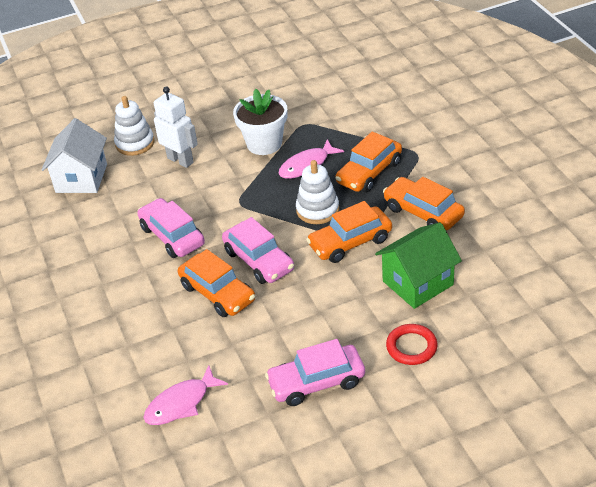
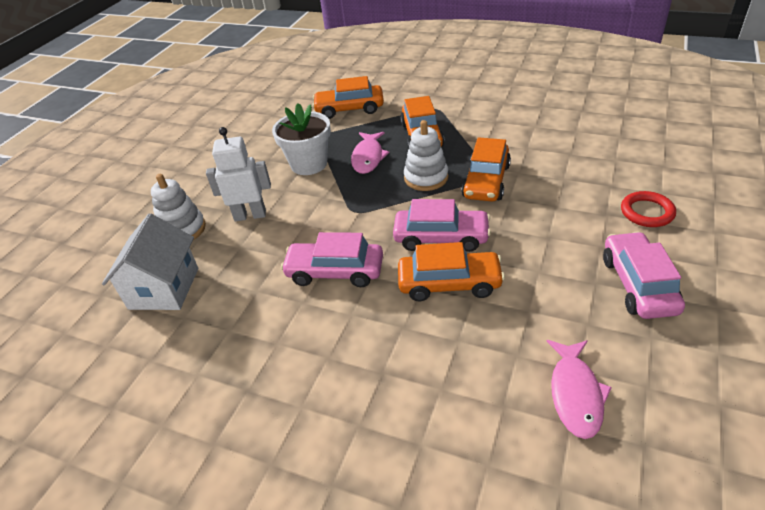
camera: 45 degrees left, 0 degrees up
white house [41,118,107,193] -> white house turned 45 degrees clockwise [102,214,198,310]
pink car [265,339,365,406] -> pink car turned 150 degrees clockwise [603,232,685,319]
green house [375,222,462,309] -> none
orange car [383,177,465,230] -> orange car moved to [312,76,384,119]

